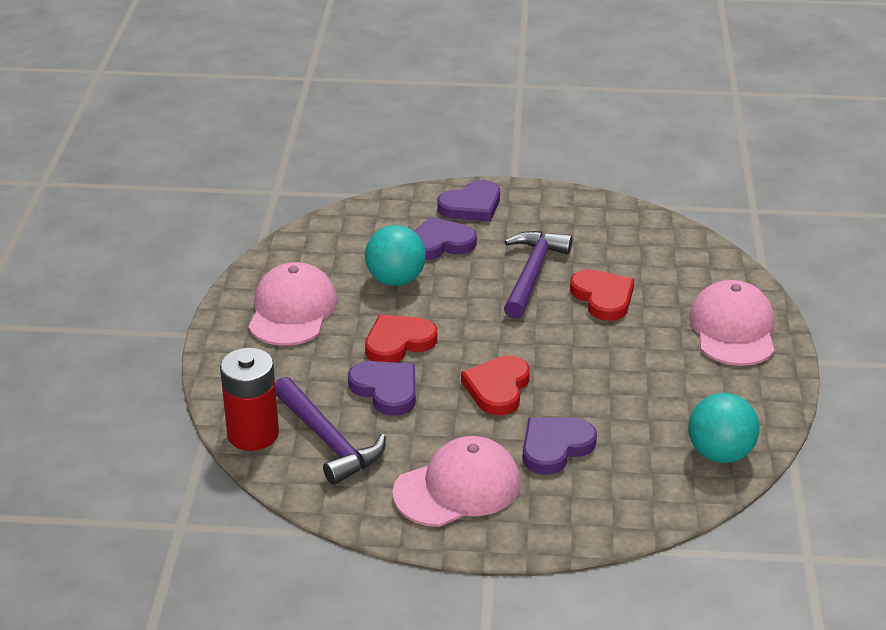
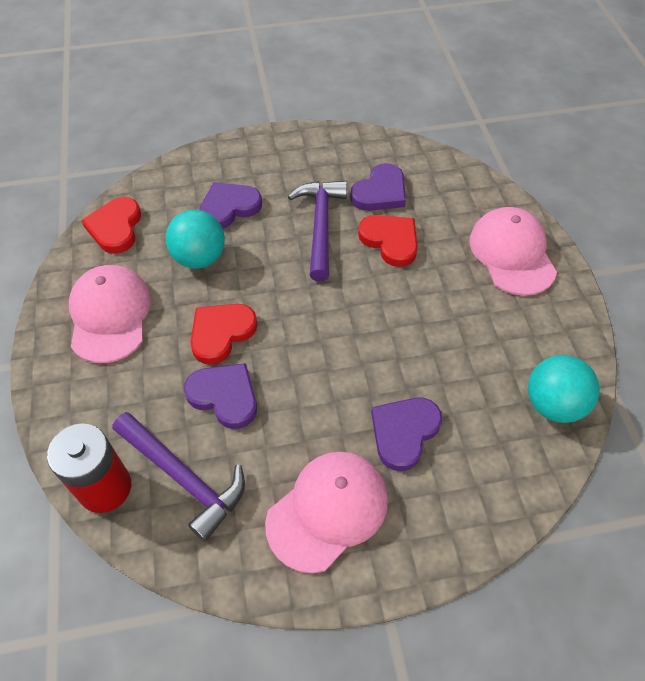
camera: 15 degrees left, 20 degrees up
purple heart [437,180,500,221] -> purple heart moved to [350,163,406,211]
red heart [461,355,530,415] -> red heart moved to [81,197,141,254]

